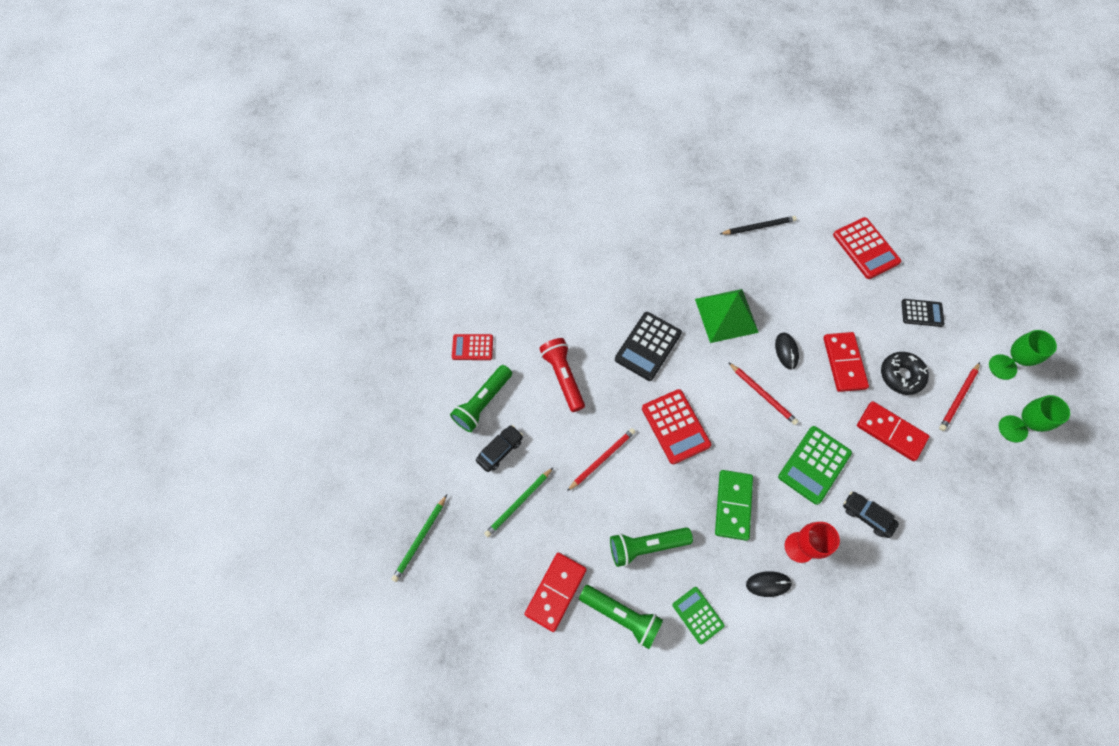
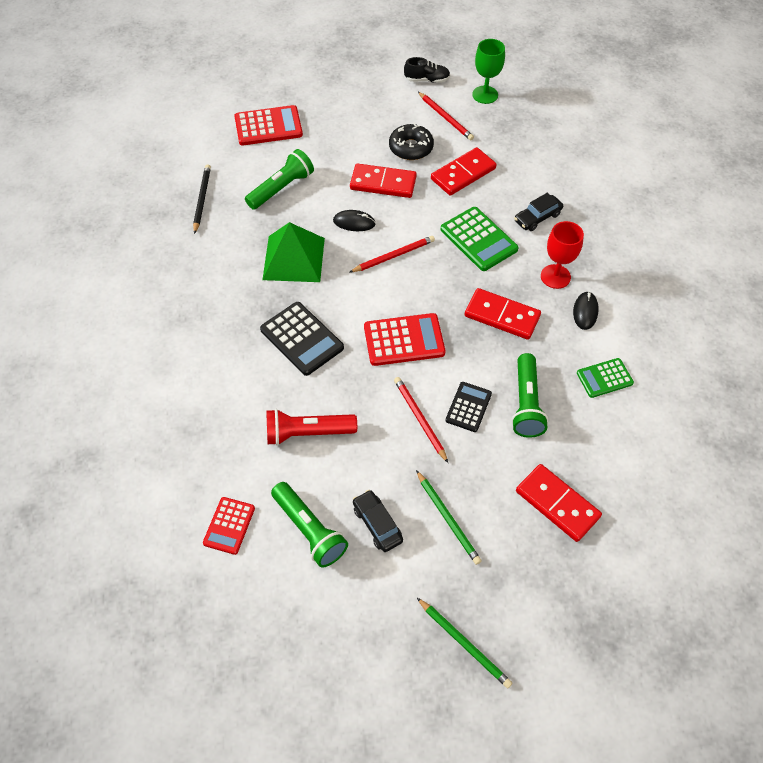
camera: 75 degrees left, 10 degrees down
green flashlight [579,585,663,649] -> green flashlight moved to [245,149,314,210]
green domino [715,470,753,541] -> red domino [465,288,541,340]
black calculator [901,299,945,327] -> black calculator moved to [445,382,492,432]
green goblet [989,330,1057,380] -> black shoe [404,57,450,83]

